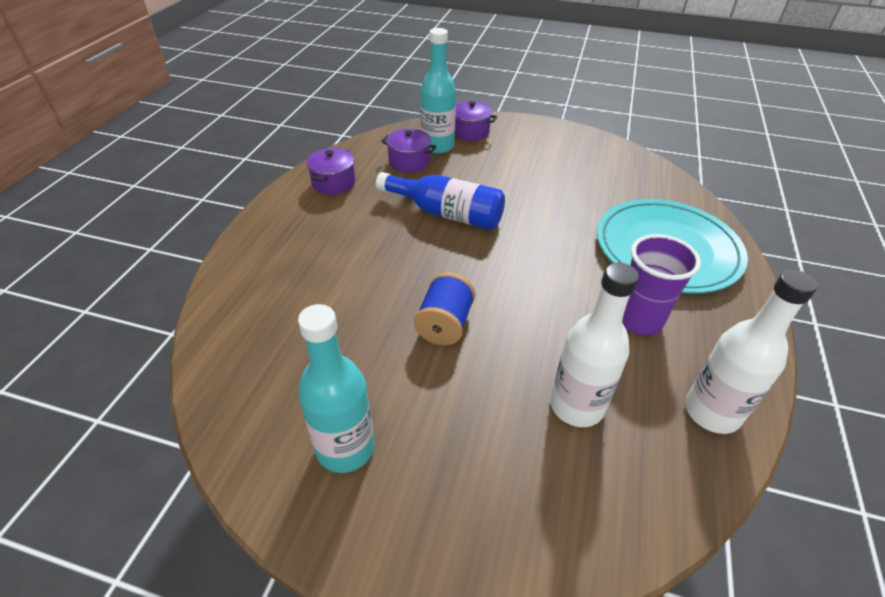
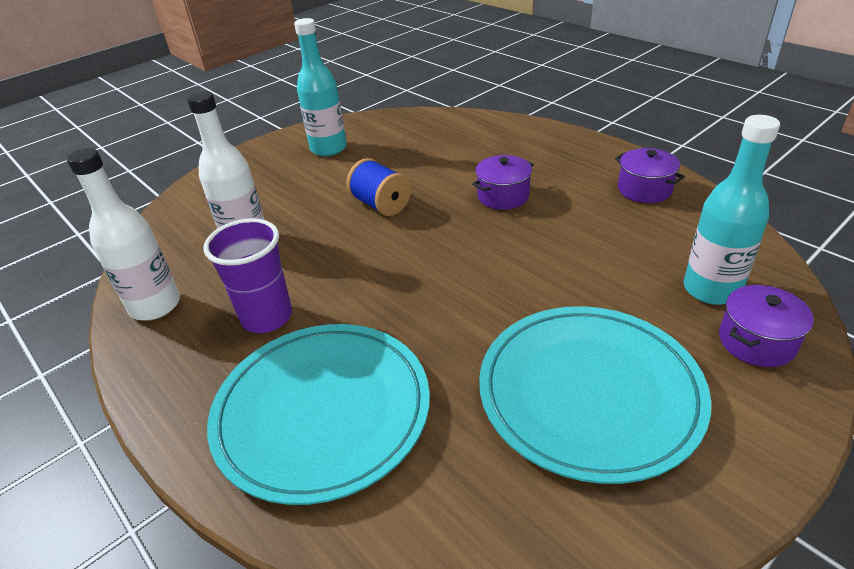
camera: 125 degrees right, 5 degrees down
blue bottle [376,172,505,230] -> none
purple pot [381,129,437,172] -> purple pot moved to [472,155,534,210]
none -> turquoise plate [479,306,711,484]

